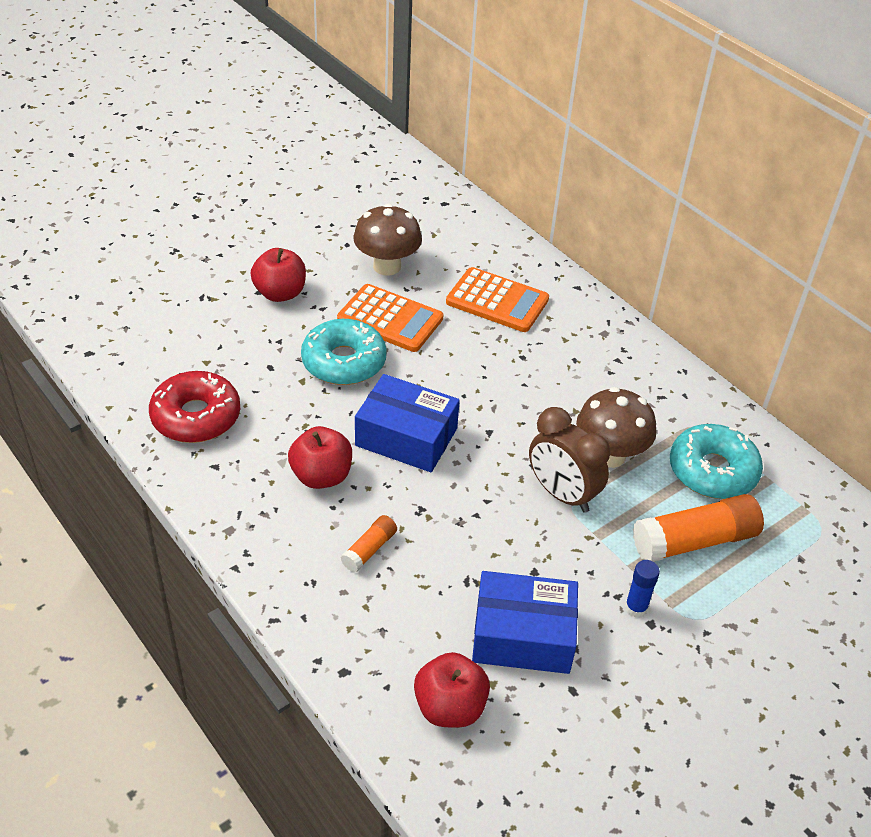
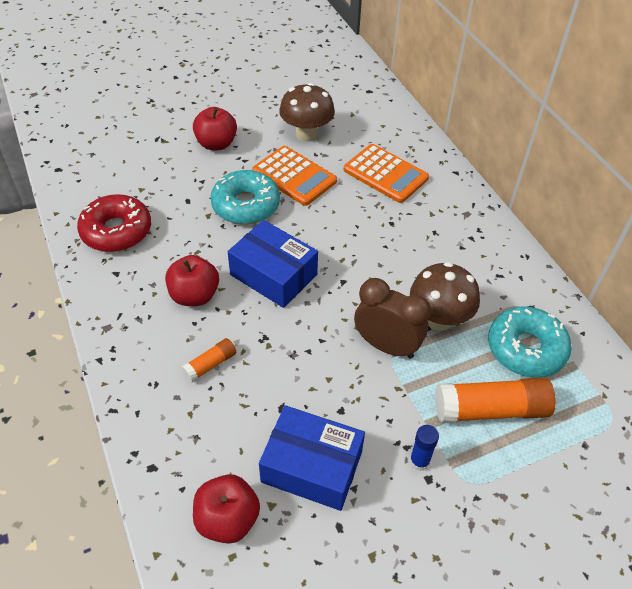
camera: 15 degrees right, 5 degrees up
brown clock [529,407,610,513] -> brown clock turned 150 degrees clockwise [354,278,431,359]

